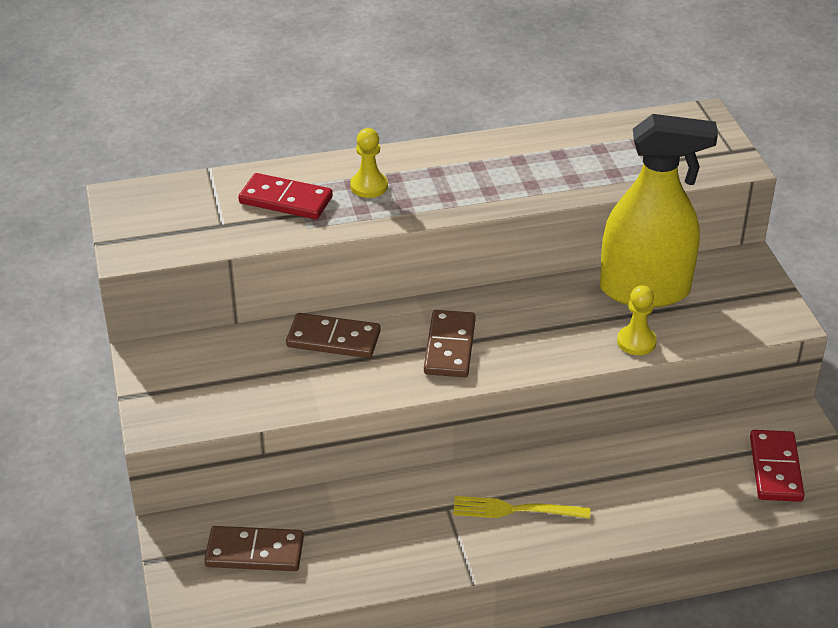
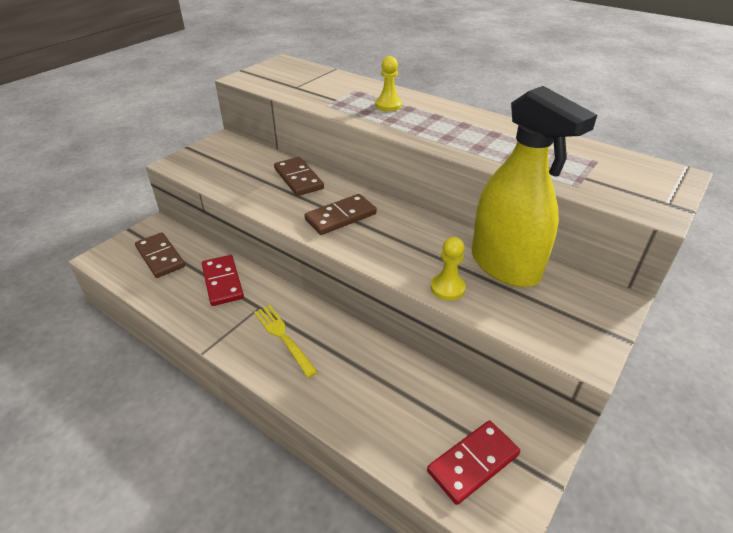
camera: 50 degrees right, 0 degrees up
red domino [238,173,333,219] -> red domino moved to [202,255,244,306]

